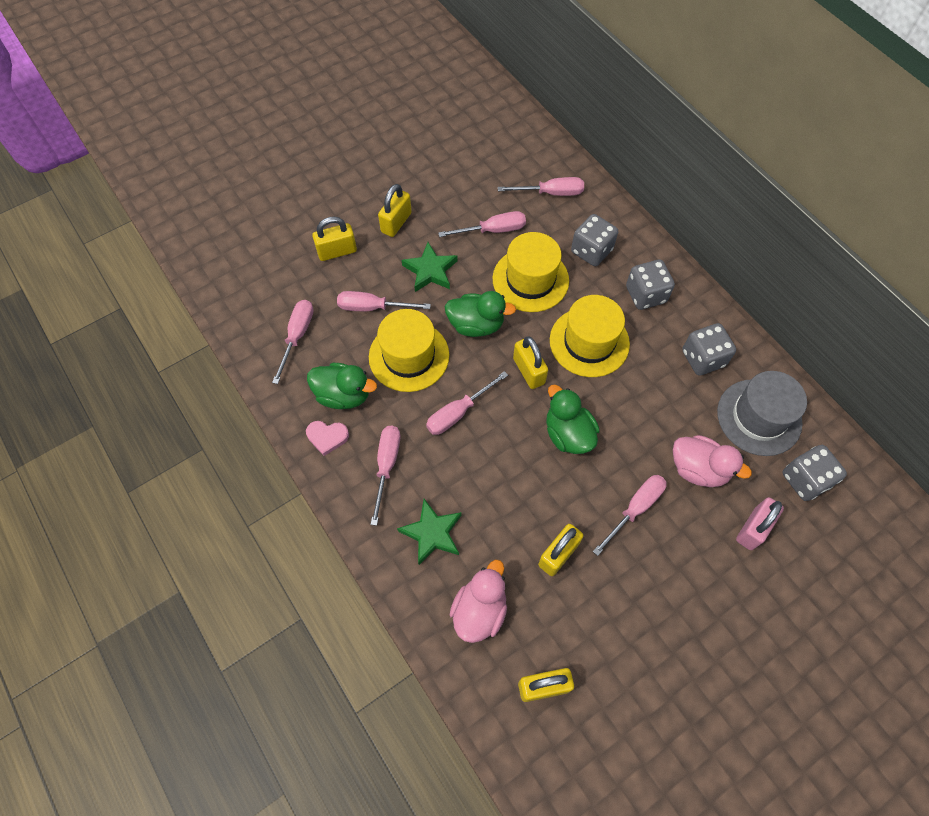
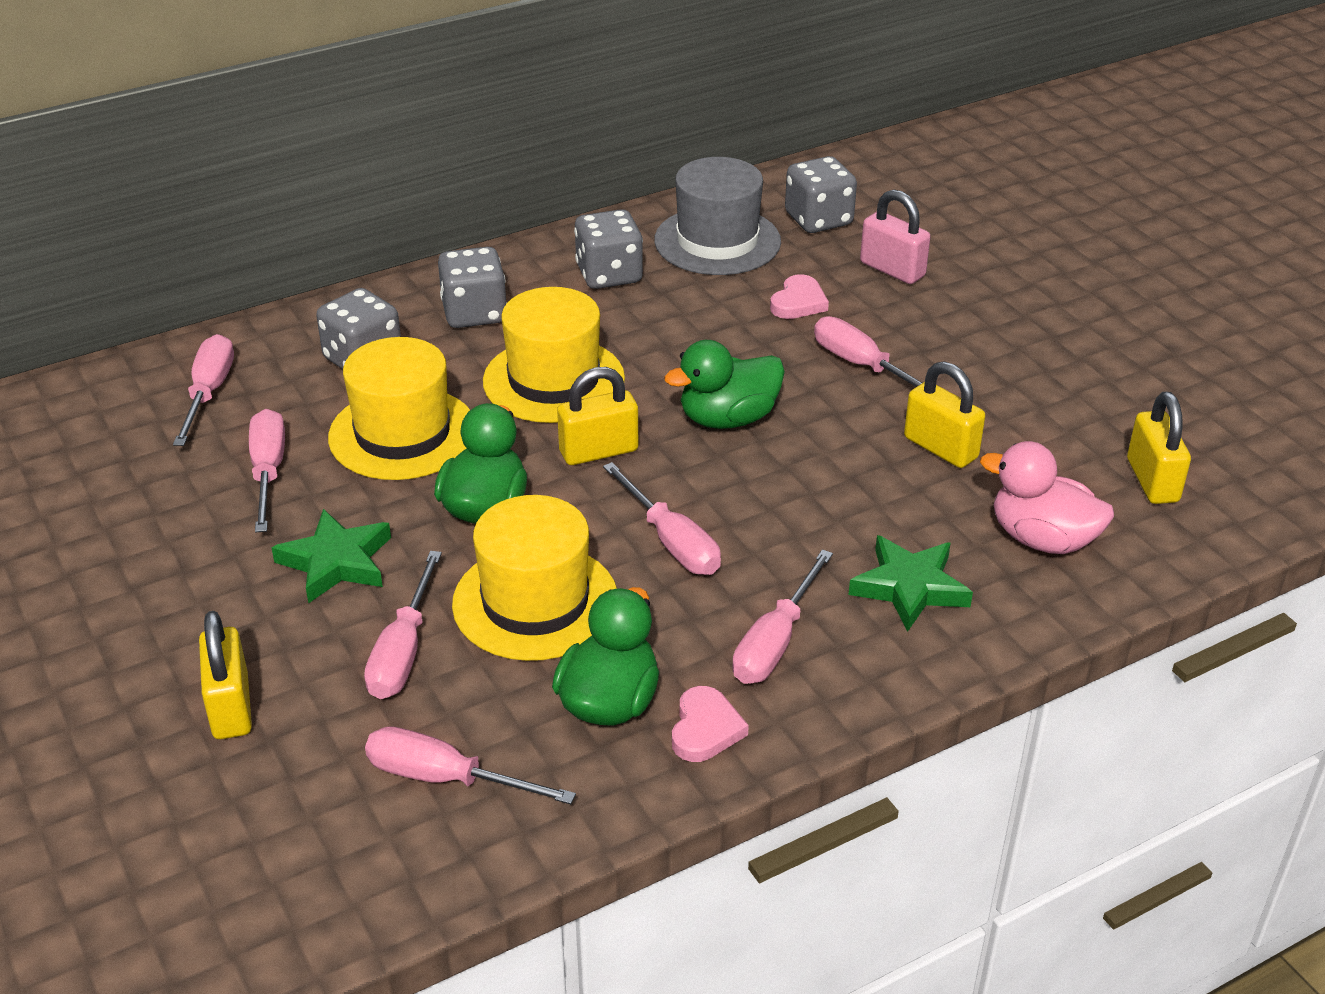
camera: 85 degrees left, 25 degrees down
pink screwdriver [371,426,401,526] -> pink screwdriver turned 75 degrees counterclockwise [732,549,833,684]
yellow padlock [378,184,412,237] -> none
pink duck [673,435,752,487] -> pink heart [770,274,829,319]

